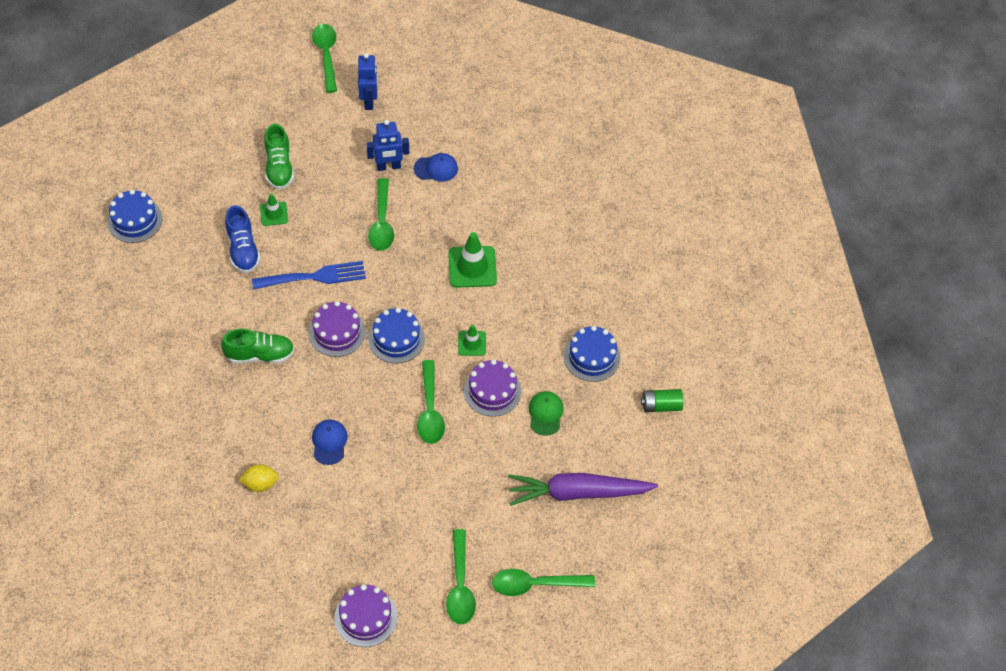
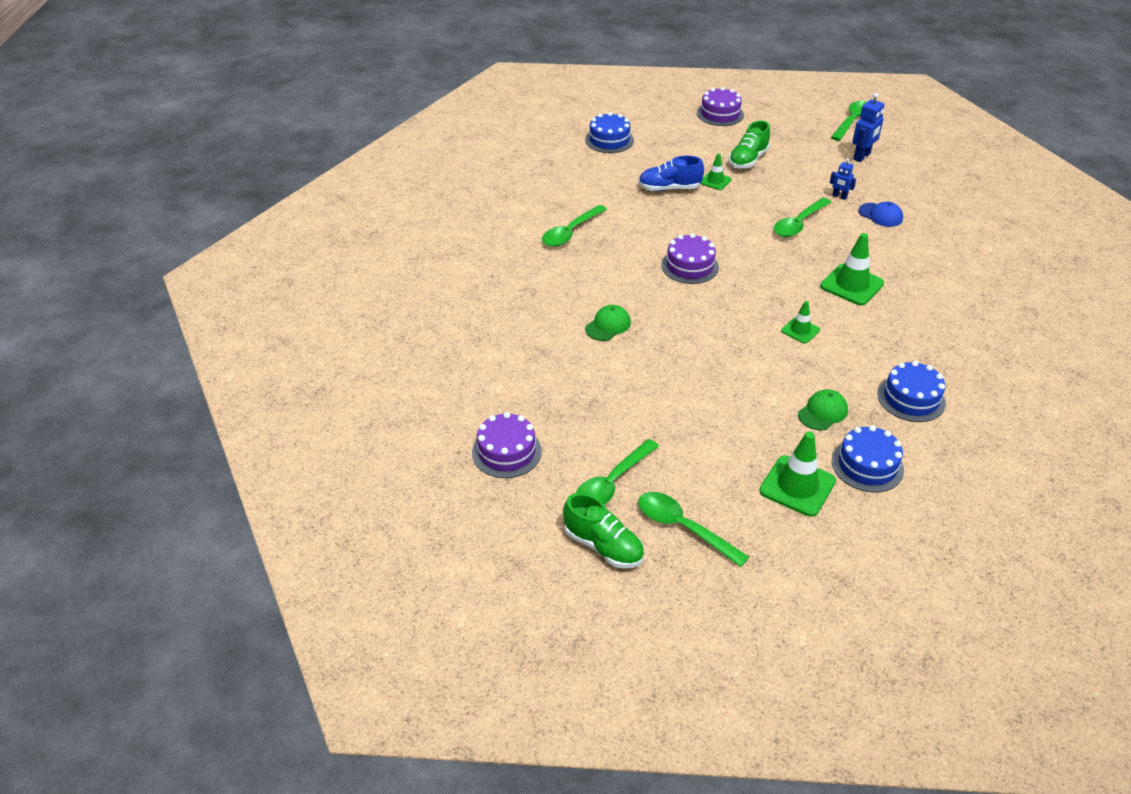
camera: 45 degrees right, 15 degrees down
green shoe [221,329,295,364] -> green shoe moved to [563,493,644,569]
blue shoe [225,205,261,273] -> blue shoe turned 60 degrees clockwise [638,156,704,191]
yellow lemon [239,464,279,492] -> none
blue fork [252,261,366,290] -> none
blue cap [312,419,348,465] -> green cap [585,305,631,341]
blue robot [366,120,409,171] -> blue robot [830,158,856,200], size x0.60
blue cake [368,308,425,363] -> blue cake moved to [832,425,904,492]
green spoon [417,360,445,444] -> green spoon moved to [542,205,607,247]
purple cake [464,359,521,417] -> purple cake moved to [697,87,744,126]
purple carrot [508,473,658,506] -> green traffic cone [759,432,836,517]
green battery [641,389,683,412] -> none

